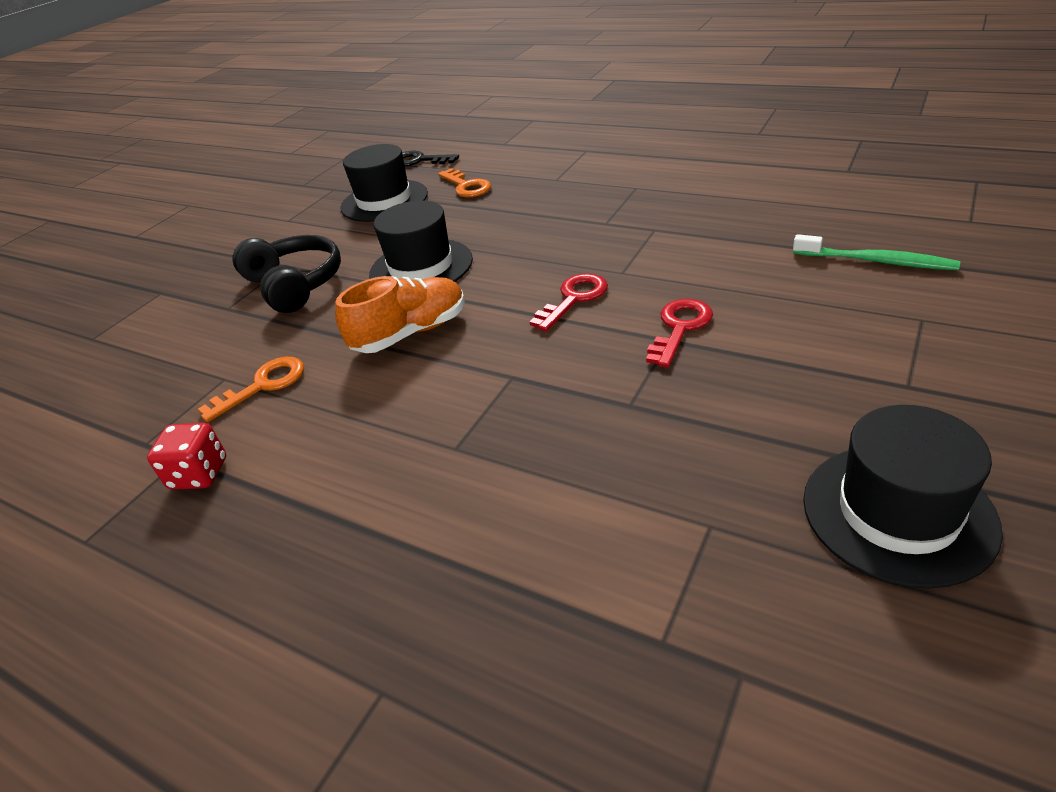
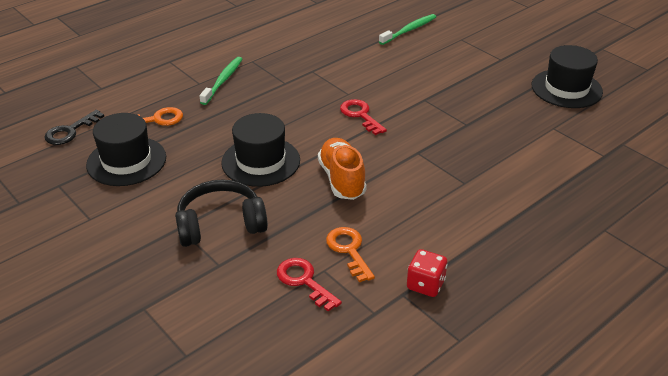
camera: 75 degrees left, 0 degrees up
red key [646,299,713,367] -> red key moved to [277,258,342,312]
none -> green toothbrush [199,57,242,105]

